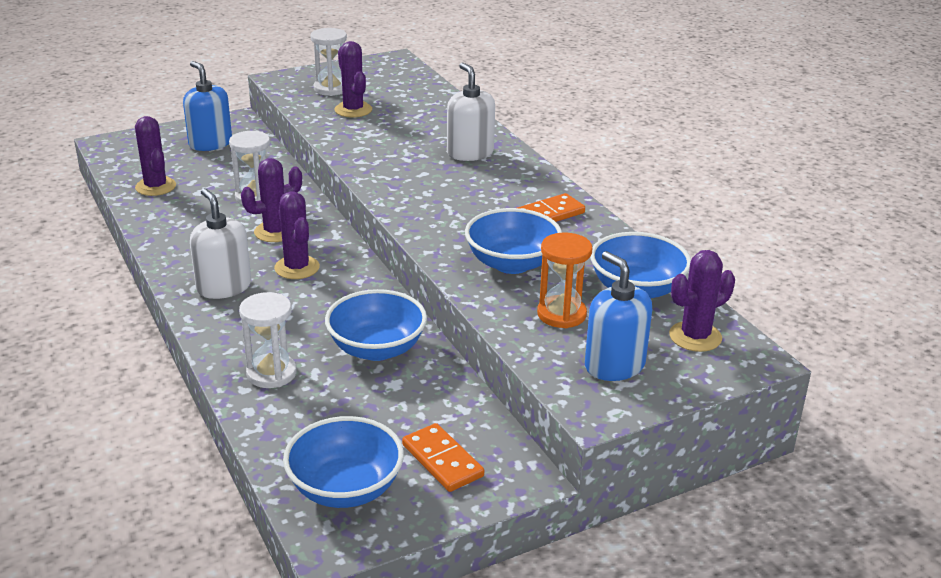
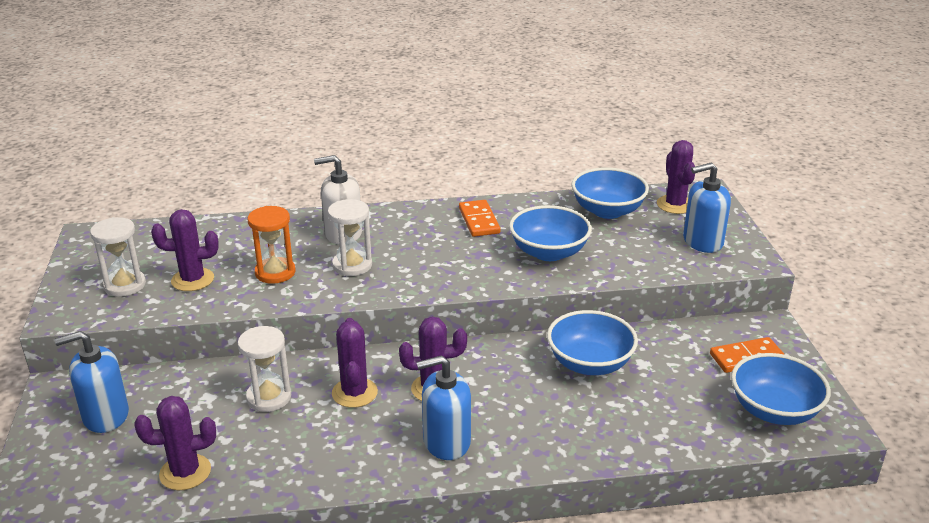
camera: 70 degrees left, 0 degrees up
white soap dispenser [190,188,251,299] -> blue soap dispenser [416,355,471,460]
white hourglass [239,292,297,388] -> white hourglass moved to [328,199,372,276]
orange hourglass [537,233,592,328] -> orange hourglass moved to [248,206,296,284]

